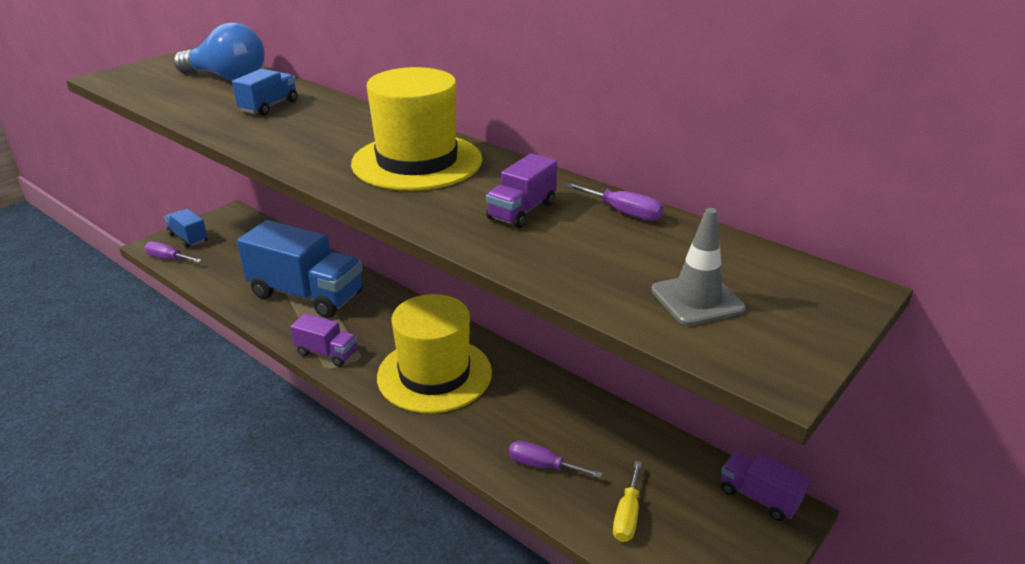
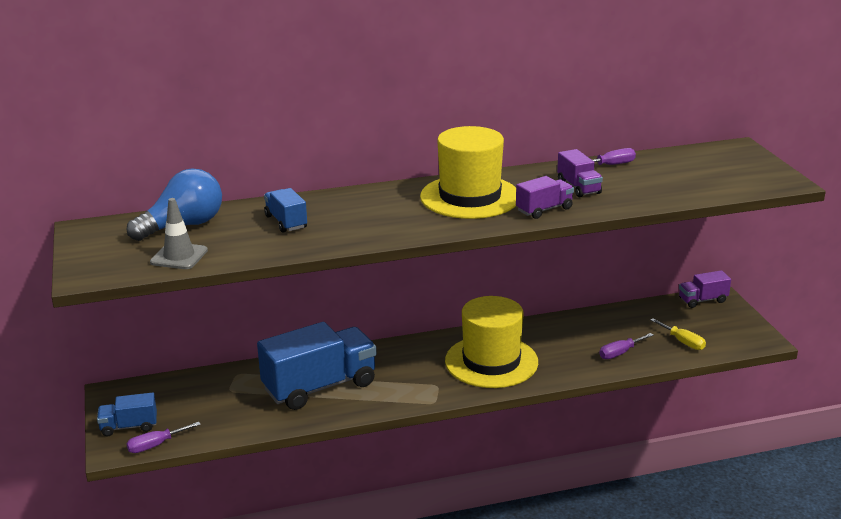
camera: 55 degrees left, 5 degrees down
purple truck [290,313,357,367] -> purple truck moved to [516,176,574,219]
grey traffic cone [651,208,746,326] -> grey traffic cone moved to [150,198,208,269]

